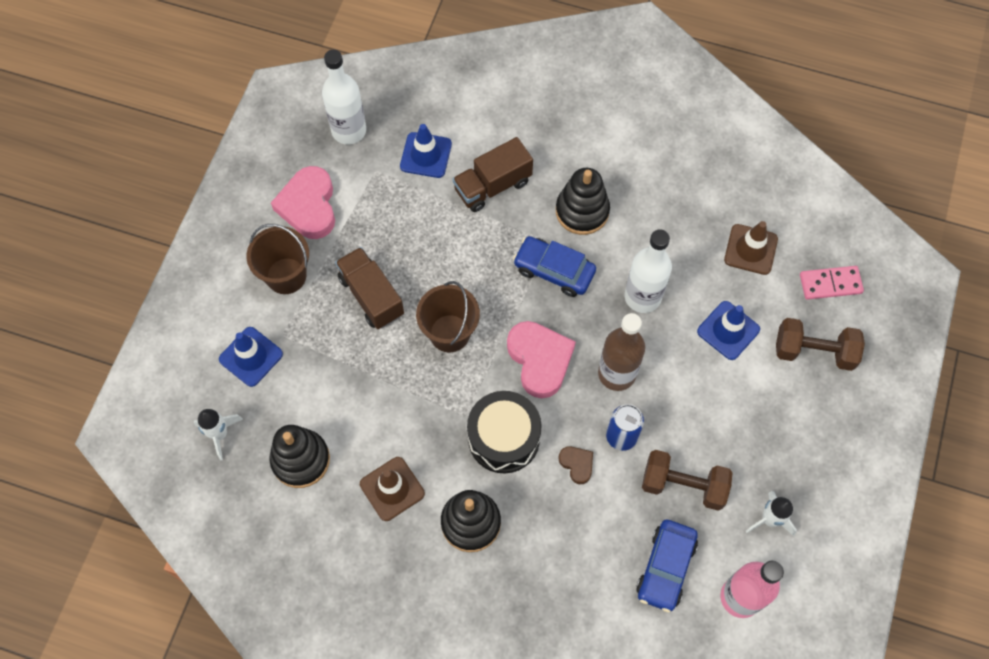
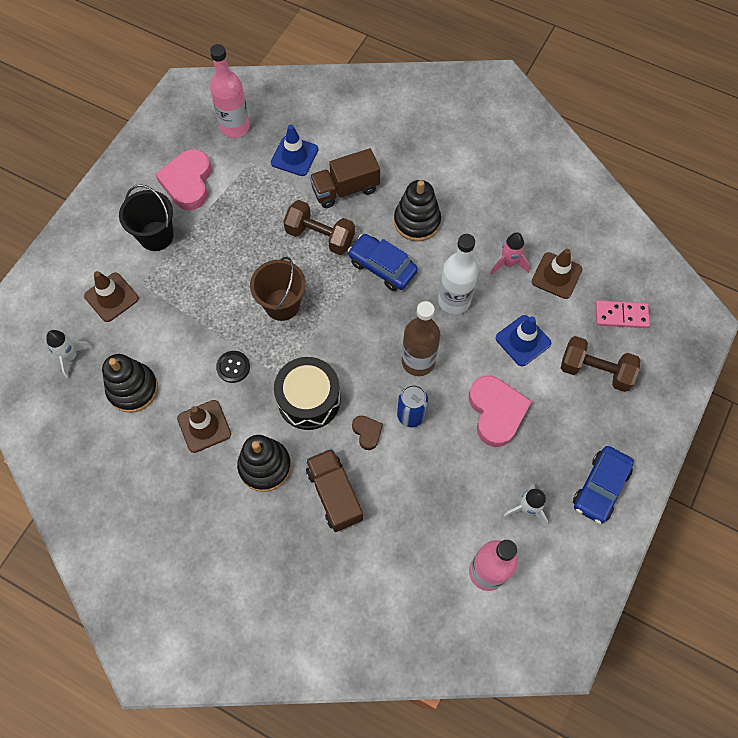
camera: 10 degrees right, 0 degrees up
blue traffic cone [219,327,283,387] -> brown traffic cone [84,271,139,322]
brown bucket [246,224,309,294] -> black bucket [119,185,173,251]
white bottle [322,50,366,145] -> pink bottle [210,44,250,138]
brown truck [335,247,404,329] -> brown truck moved to [306,448,363,532]
pink heart [507,321,576,398] -> pink heart moved to [469,376,532,447]
blue car [636,520,698,612] -> blue car moved to [573,446,634,524]
brown dumbbell [642,450,733,511] -> brown dumbbell moved to [283,200,355,255]
none -> black button [216,351,250,383]
none -> pink rocket [490,232,530,275]

